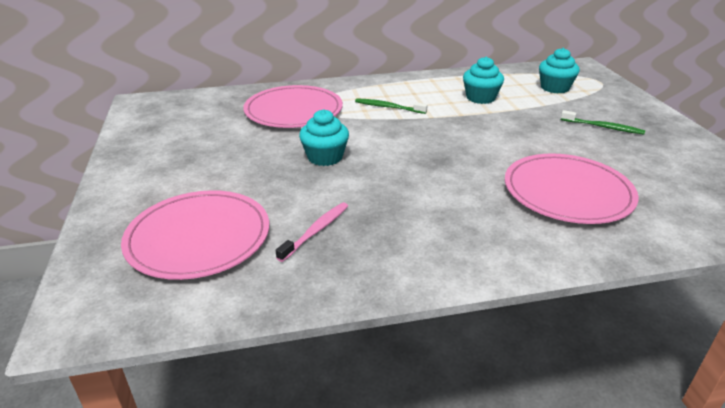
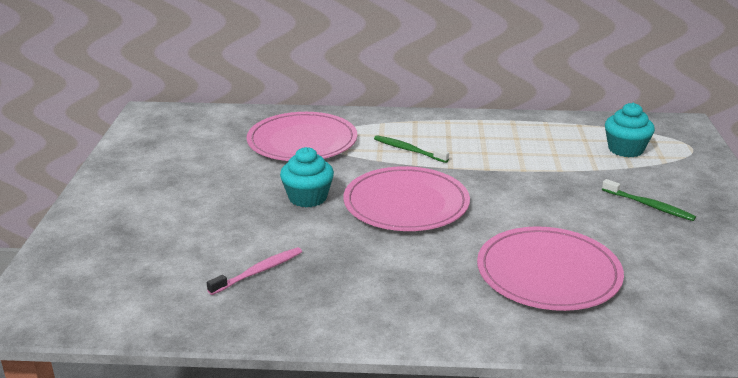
camera: 15 degrees right, 5 degrees down
pink plate [121,190,269,280] -> pink plate moved to [344,166,470,231]
turquoise cupcake [463,57,504,104] -> none

